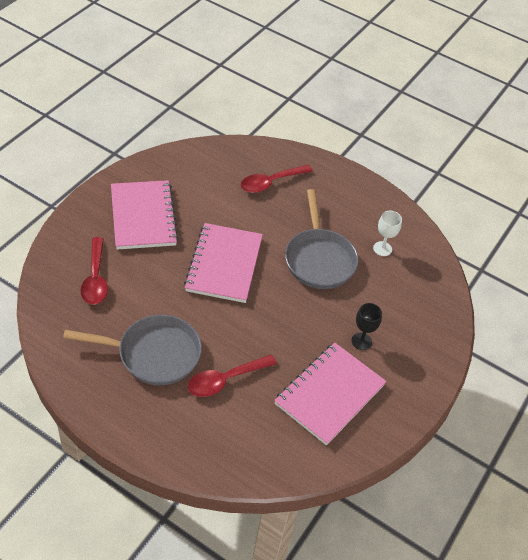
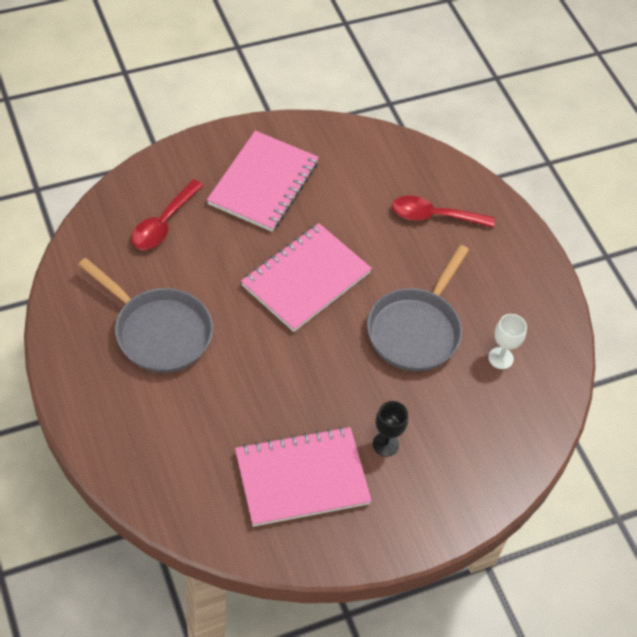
camera: 35 degrees right, 5 degrees up
red spoon [188,355,277,397] -> none

